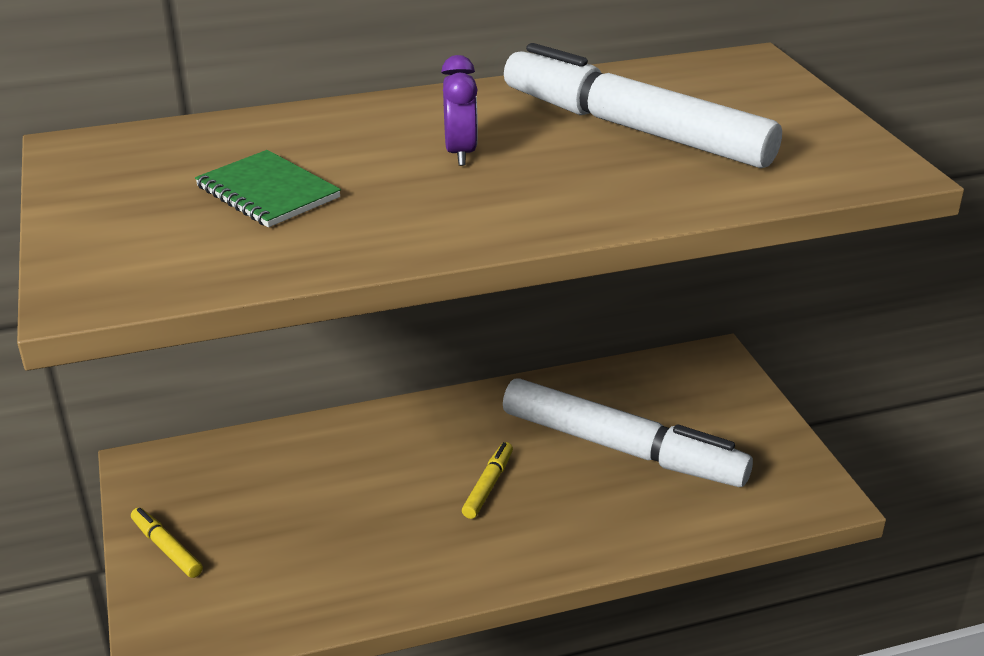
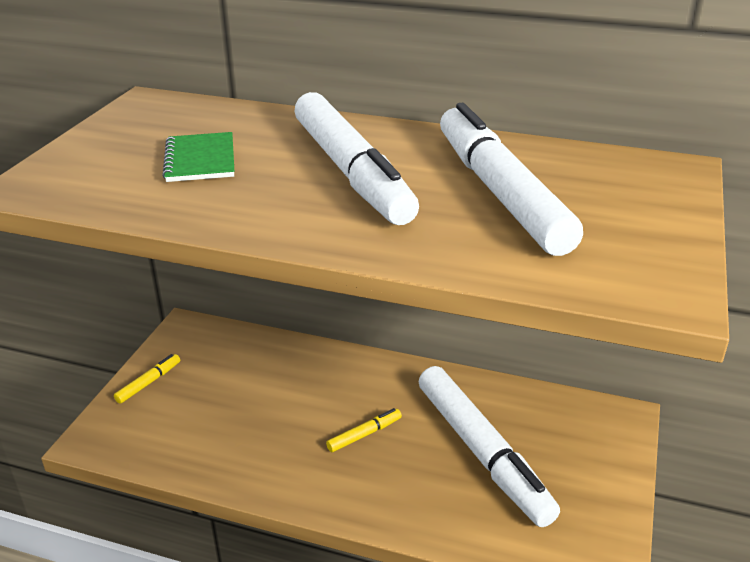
camera: 35 degrees right, 0 degrees up
yellow marker [131,508,203,578] -> yellow marker turned 45 degrees clockwise [114,354,180,404]
purple clock [441,55,478,166] -> white marker [294,92,419,225]

